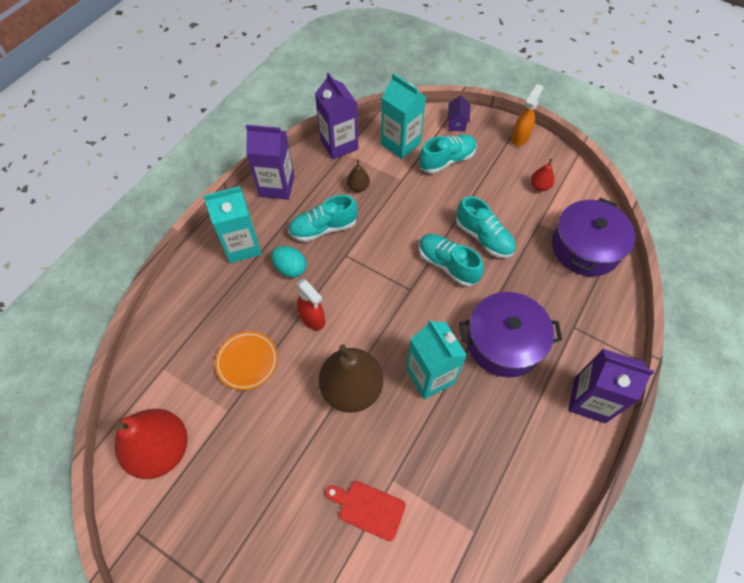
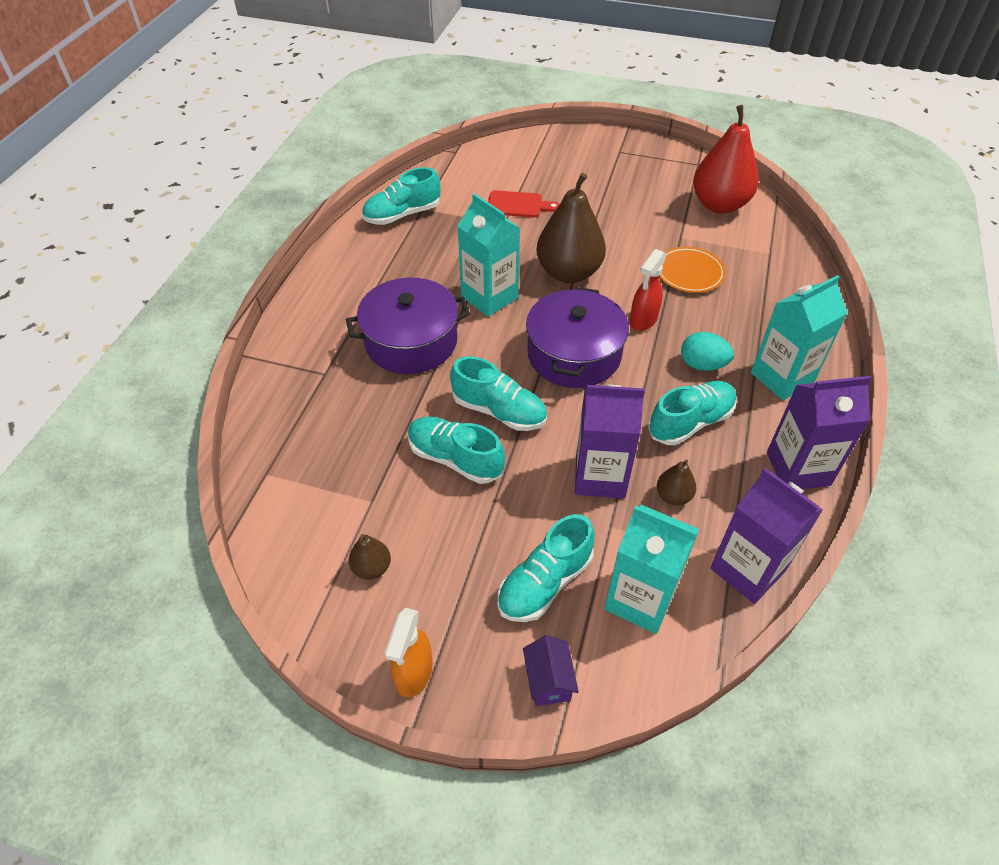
camera: 165 degrees right, 10 degrees down
red spray bottle [296,279,325,330] -> red spray bottle turned 90 degrees counterclockwise [630,249,667,331]
red pear [531,159,555,191] -> brown pear [349,534,391,580]
purple pot [552,198,636,276] -> purple pot moved to [526,287,629,388]
purple carton [568,349,654,423] -> purple carton moved to [575,385,645,498]
none -> turquoise shoe [362,167,440,225]

